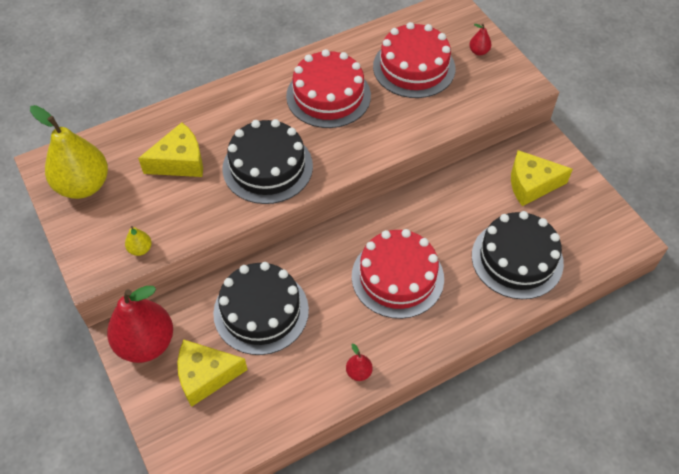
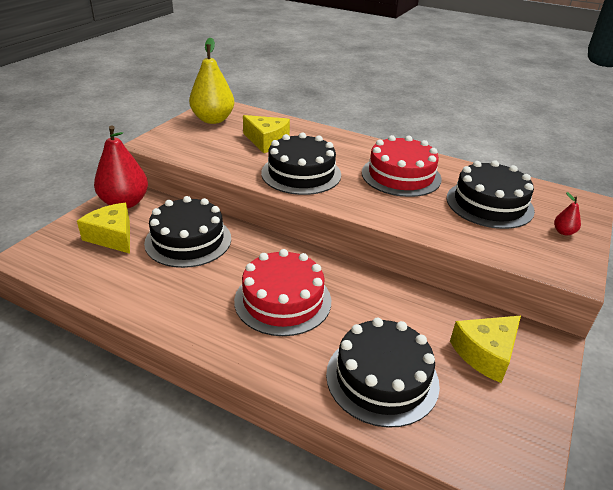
camera: 55 degrees right, 20 degrees down
yellow pear [125,226,152,256] -> none
red pear [346,344,373,381] -> none
red cake [373,22,455,98] -> black cake [447,160,535,229]
yellow cheese [511,150,573,206] -> yellow cheese turned 90 degrees counterclockwise [450,316,521,383]

